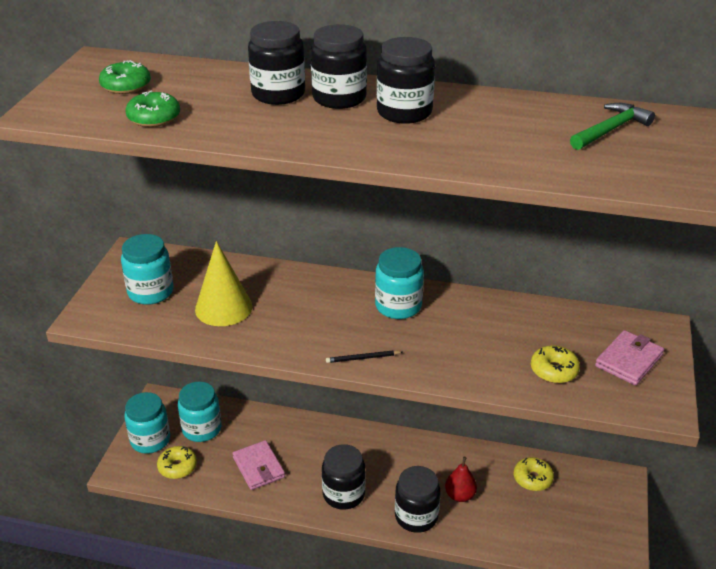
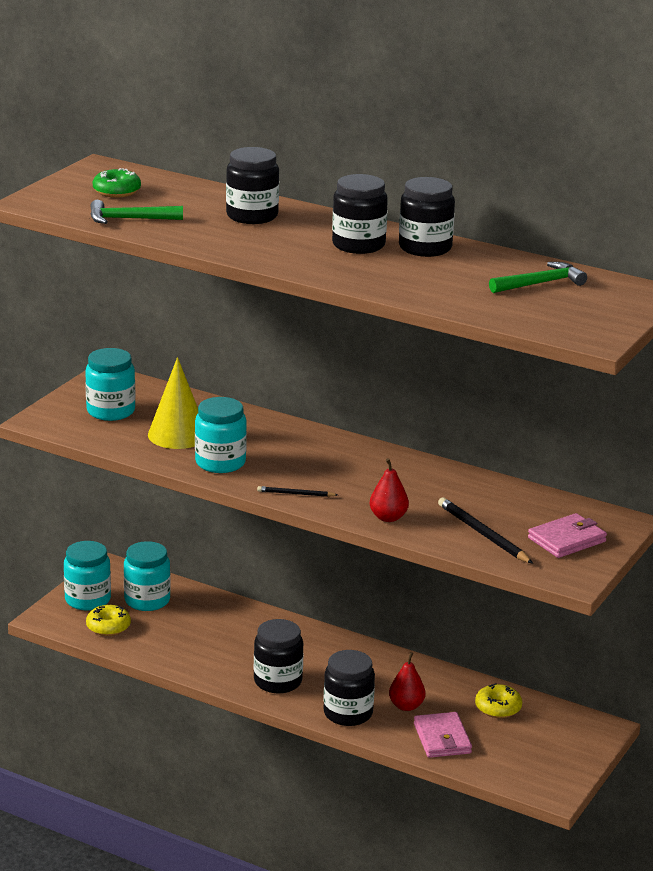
camera: 15 degrees right, 10 degrees down
green donut [125,91,180,127] -> green hammer [90,200,183,224]
pink wallet [232,440,285,490] -> pink wallet moved to [414,712,472,758]
black jar [311,24,367,109] -> black jar moved to [399,177,455,257]
turquoise jar [375,247,424,319] -> turquoise jar moved to [195,397,247,473]
yellow donut [531,345,580,383] -> black pencil [438,497,533,564]
none -> red pear [369,458,409,522]

